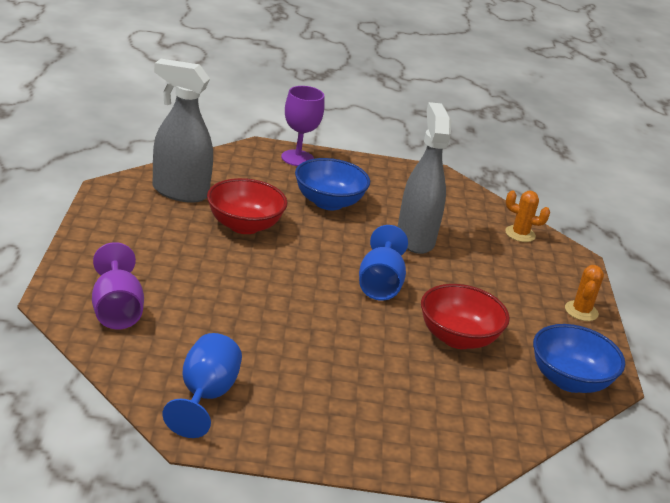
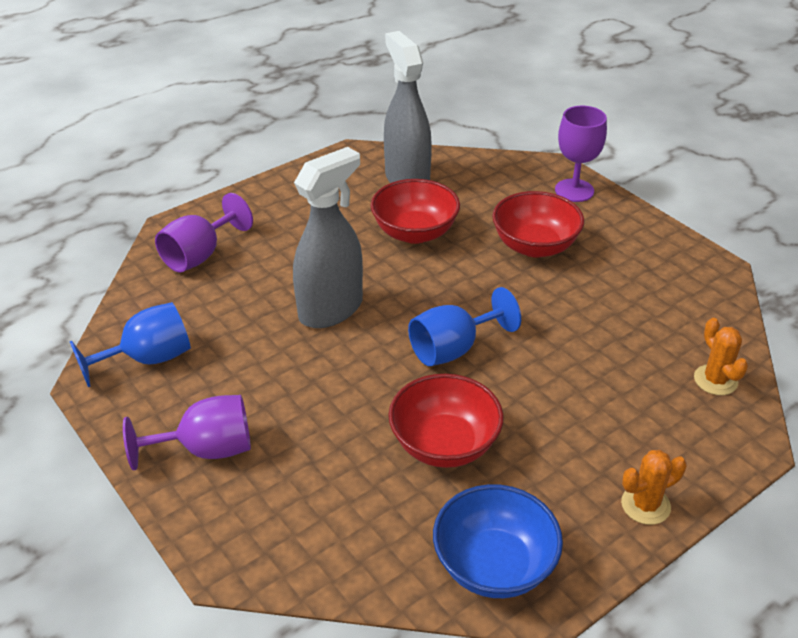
camera: 55 degrees right, 10 degrees up
blue bowl [295,158,370,210] -> red bowl [492,191,584,257]
grey spray bottle [398,102,451,254] -> grey spray bottle moved to [293,147,363,328]
none -> purple goblet [123,395,251,470]

